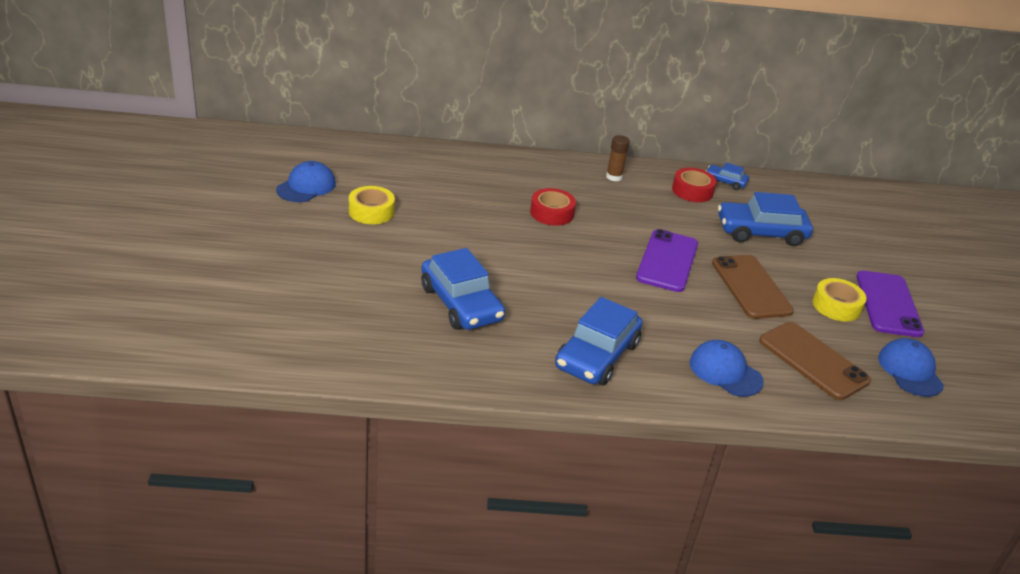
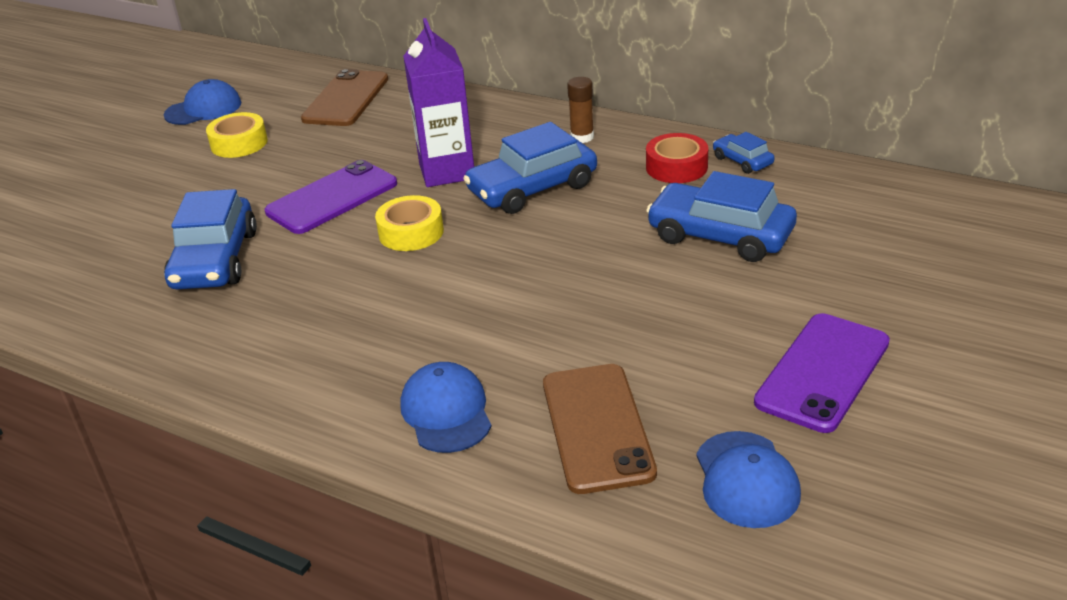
camera: 35 degrees right, 0 degrees up
red tape [530,188,576,226] -> purple carton [403,18,474,187]
blue car [555,297,643,385] -> blue car moved to [463,122,597,214]
purple phone [636,229,698,292] -> purple phone moved to [265,160,397,234]
brown phone [712,255,794,319] -> brown phone moved to [301,69,388,126]
yellow tape [813,278,866,321] -> yellow tape moved to [375,195,444,251]
blue cap [878,338,944,397] -> blue cap turned 150 degrees clockwise [696,431,801,528]

